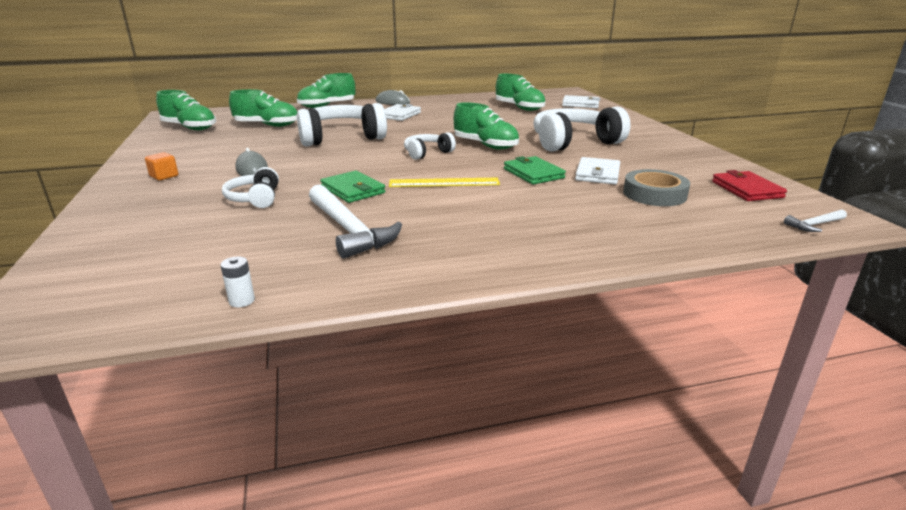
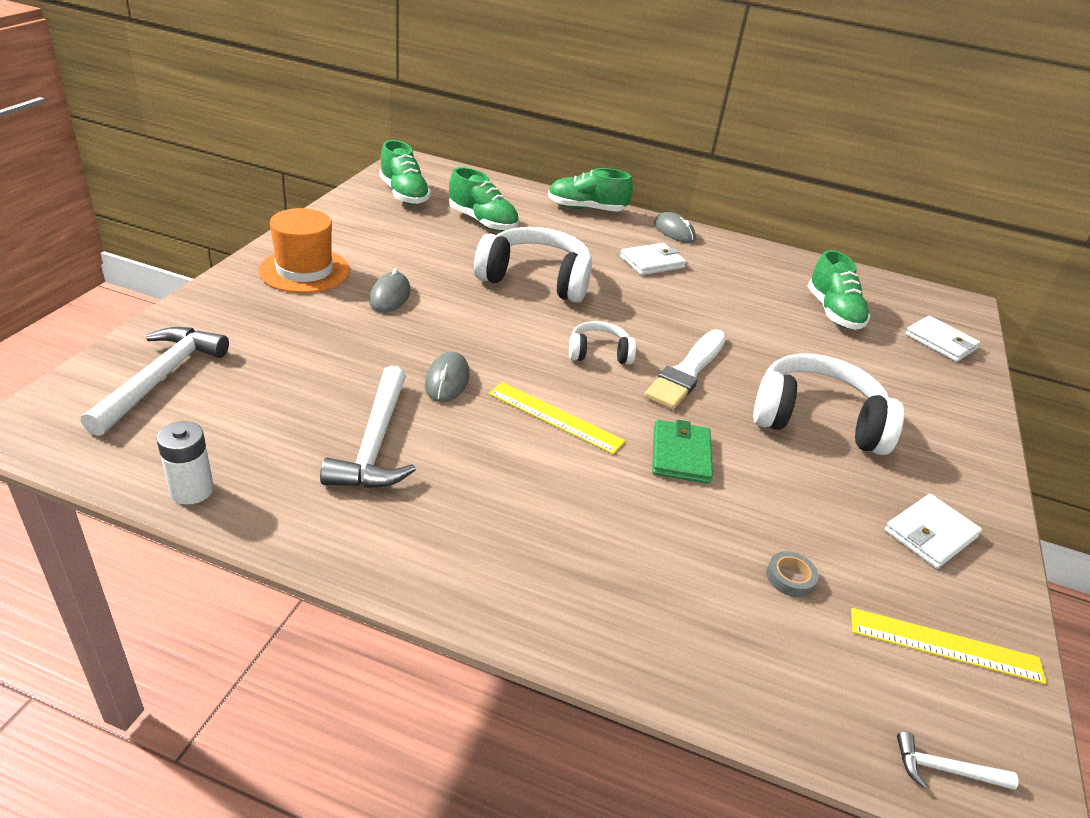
camera: 30 degrees right, 10 degrees up
orange cube [145,152,178,181] -> orange hat [258,208,350,293]
white battery [220,256,255,307] -> white battery [156,421,214,504], size x1.60
white headphones [222,167,279,208] -> none
green wallet [320,171,385,203] -> grey mouse [425,352,469,402]
green shoe [454,102,519,150] -> white brush [645,329,726,409]
white wallet [575,157,620,184] -> white wallet moved to [884,494,982,569]
grey tape [623,169,690,206] -> grey tape [766,551,819,597], size x0.52
red wallet [712,170,787,201] -> yellow ruler [851,608,1047,684]
none -> white hammer [81,327,229,436]

